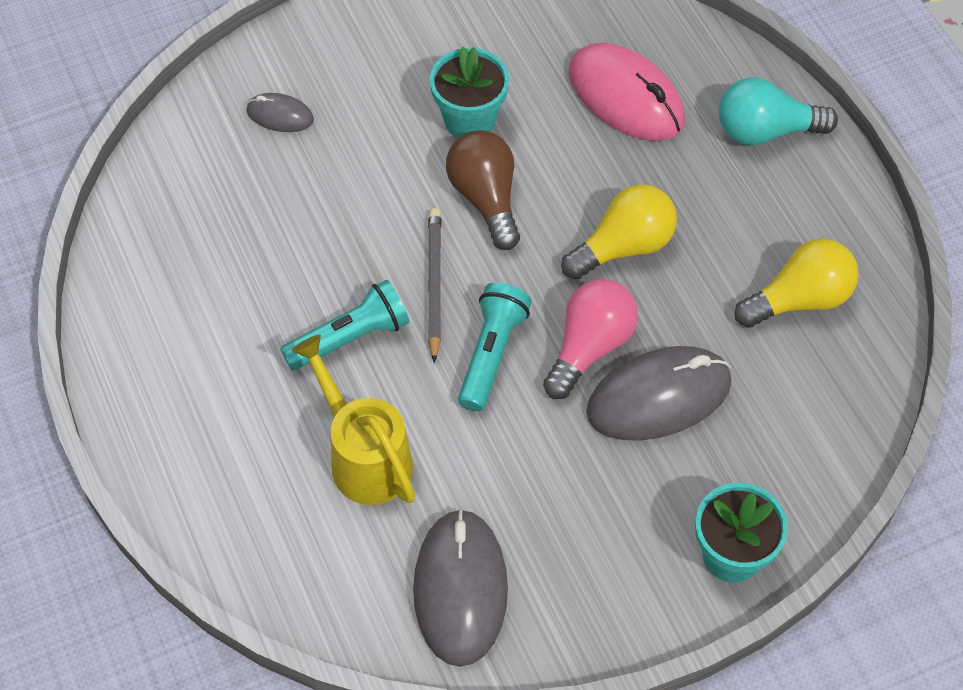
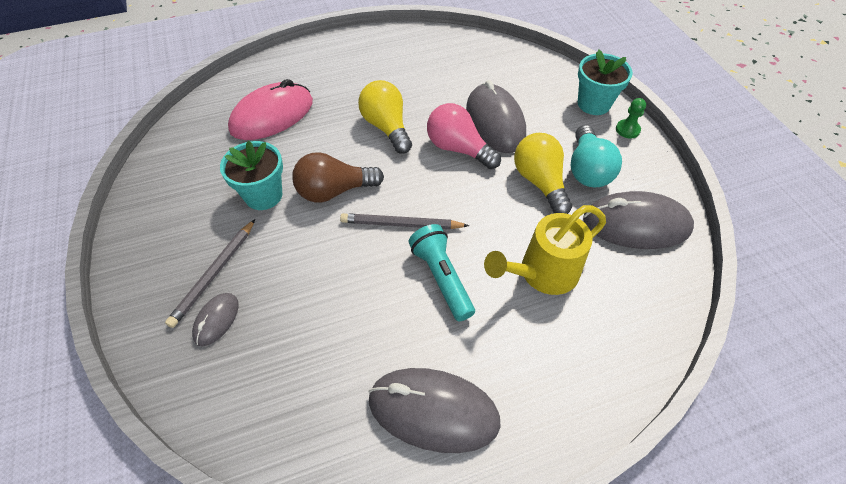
camera: 85 degrees left, 5 degrees down
turquoise flashlight [458,282,532,412] -> none
turquoise light bulb [719,77,838,145] -> turquoise light bulb moved to [571,125,622,187]
yellow light bulb [735,239,859,328] -> yellow light bulb moved to [514,133,572,214]
none -> grey pencil [165,219,255,328]
none -> grey mouse [368,368,501,453]
none -> green pawn [616,98,646,138]

